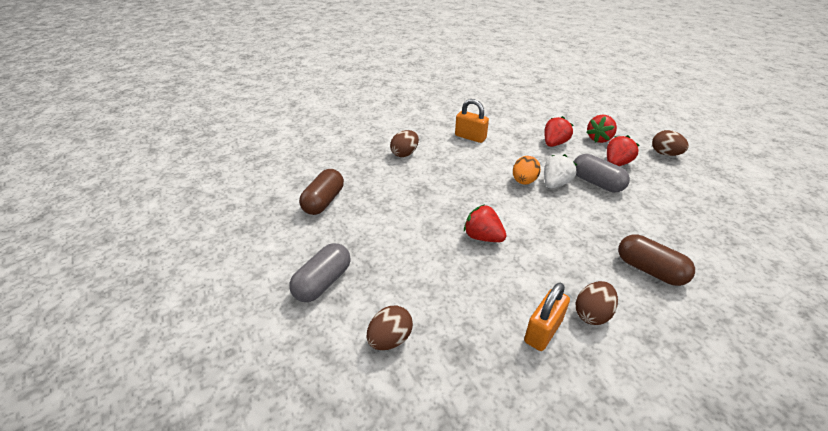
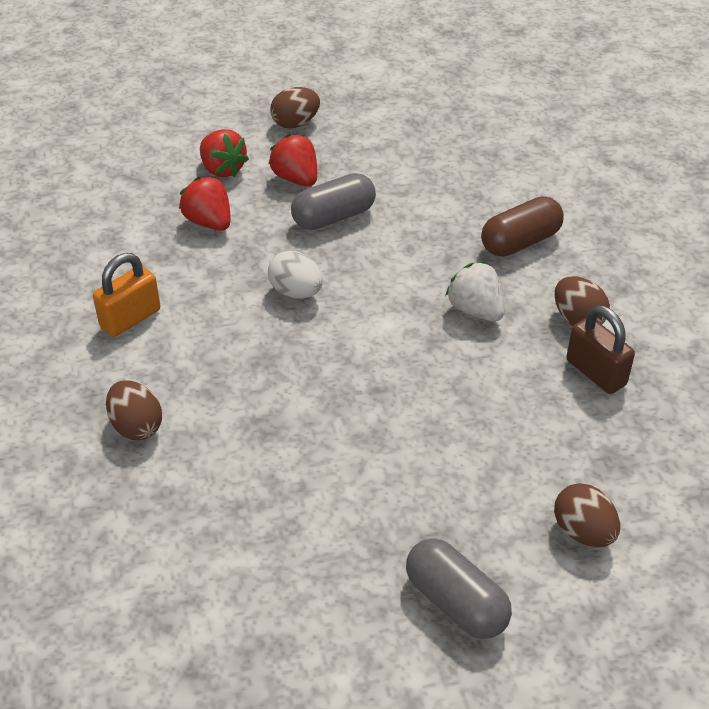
camera: 75 degrees left, 5 degrees up
brown capsule [299,169,344,215] -> none
red strawberry [464,204,507,242] -> none
orange egg [513,156,541,185] -> white egg [268,251,323,298]
orange padlock [524,282,570,351] -> brown padlock [567,305,635,394]
white strawberry [544,154,577,188] -> white strawberry moved to [445,262,505,322]

